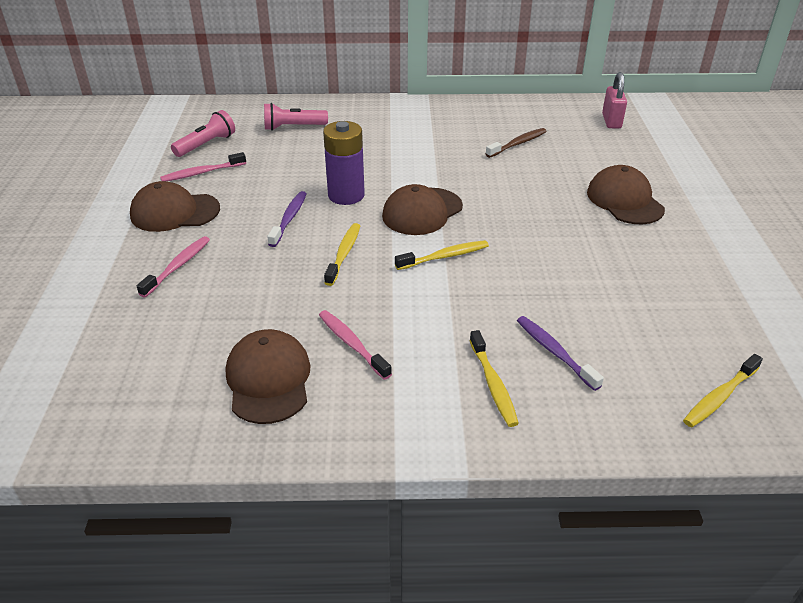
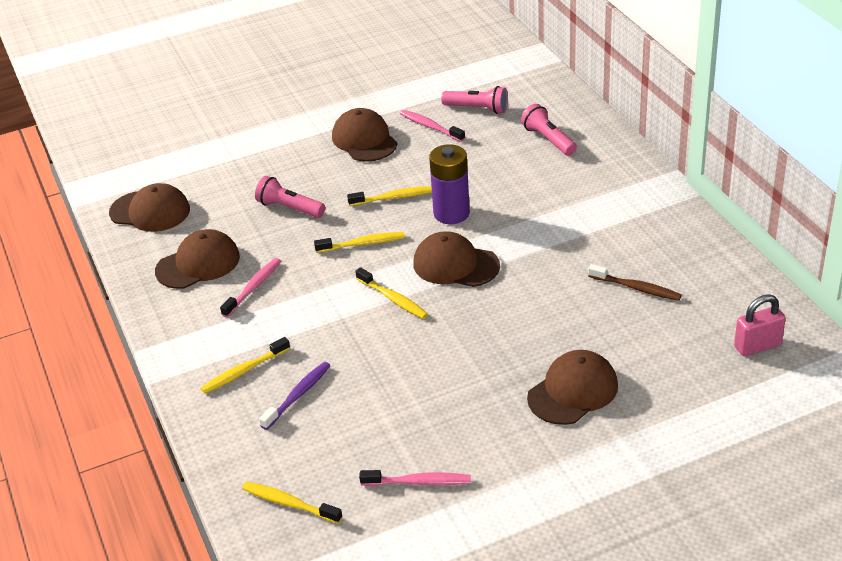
camera: 70 degrees right, 0 degrees up
pink toothbrush [136,236,210,297] -> pink toothbrush moved to [359,470,471,486]
purple toothbrush [267,191,307,247] -> yellow toothbrush [347,186,432,206]
none -> brown cap [109,183,190,232]
none -> pink flashlight [255,176,325,218]

